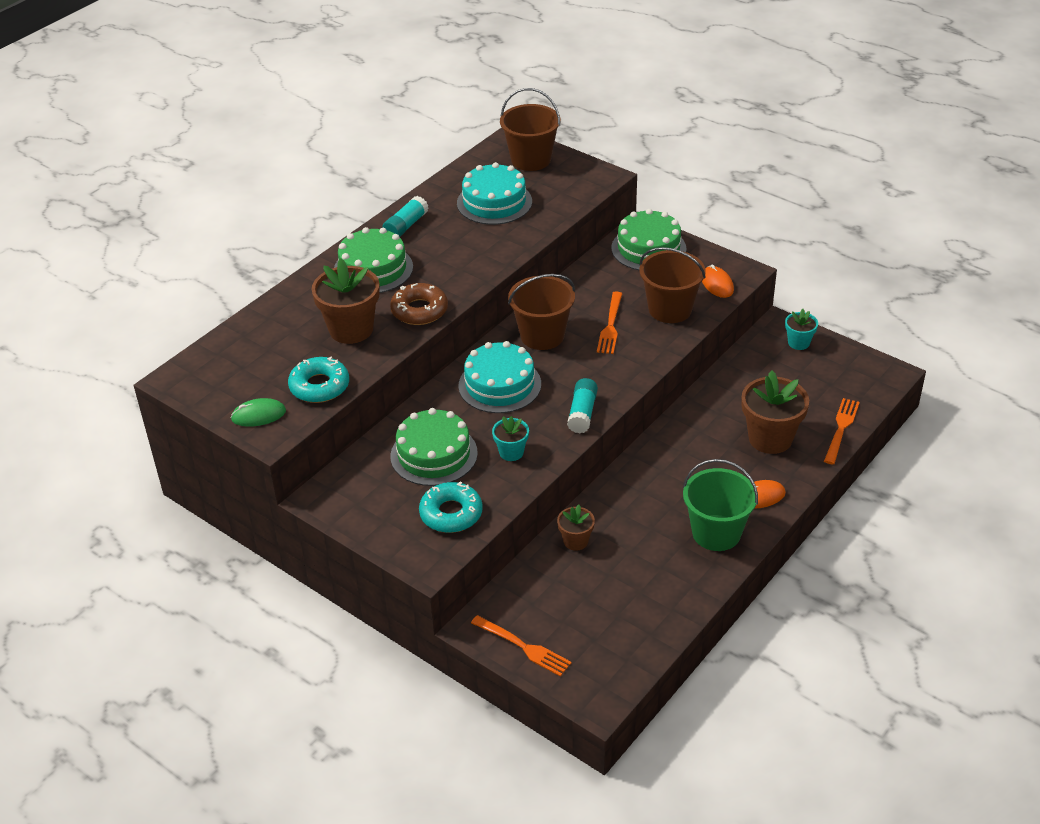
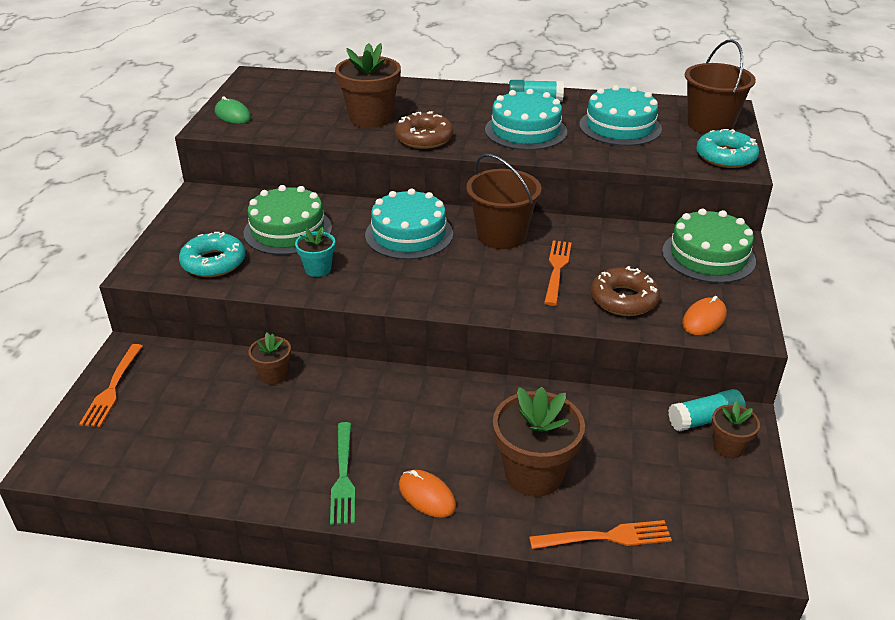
camera: 60 degrees right, 5 degrees down
turquoise donut [288,357,349,403] -> turquoise donut moved to [696,129,759,168]
green cake [334,227,413,293] -> none
turquoise glue stick [567,378,598,433] -> turquoise glue stick moved to [668,389,746,431]
orange fork [597,292,623,354] -> orange fork turned 120 degrees clockwise [544,241,571,306]
brown bucket [640,247,706,323] -> brown donut [591,266,660,316]
green bucket [683,459,758,551] -> green fork [330,422,355,525]
turquoise flower pot [785,309,818,350] -> brown flower pot [712,401,760,458]
none -> turquoise cake [485,89,567,150]

